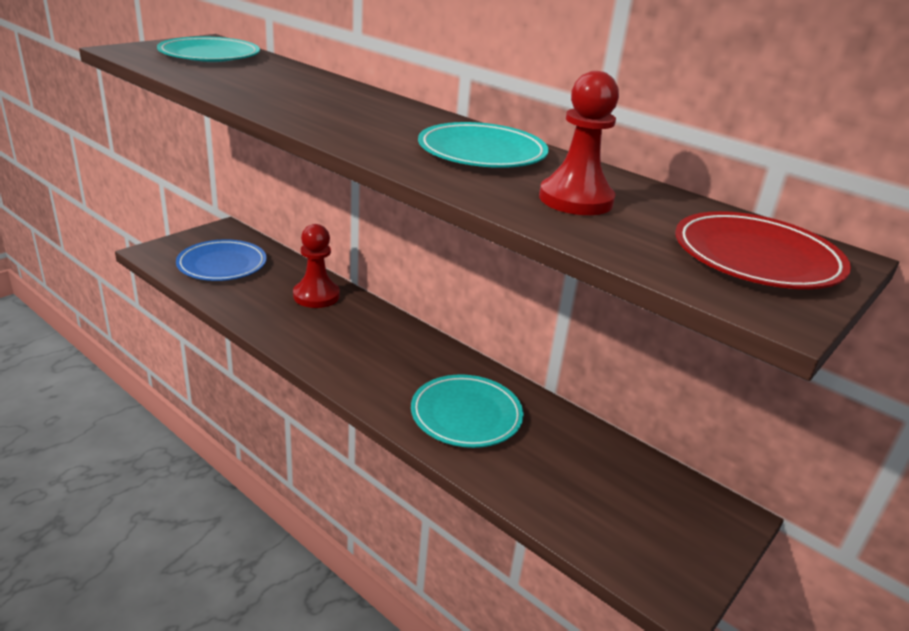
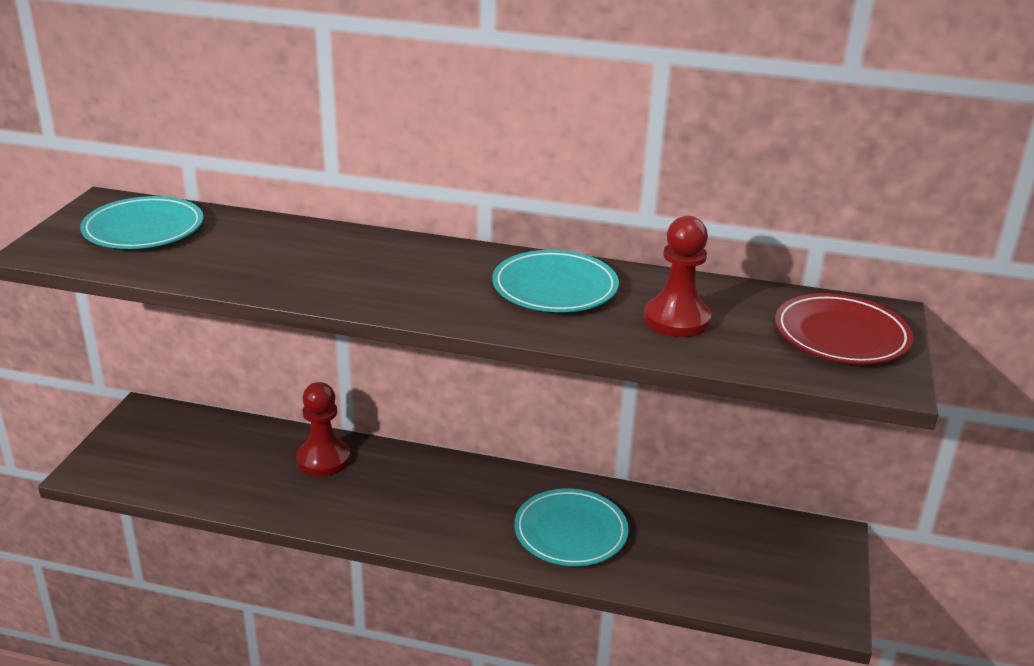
camera: 25 degrees left, 0 degrees up
blue plate [176,239,267,281] -> none

